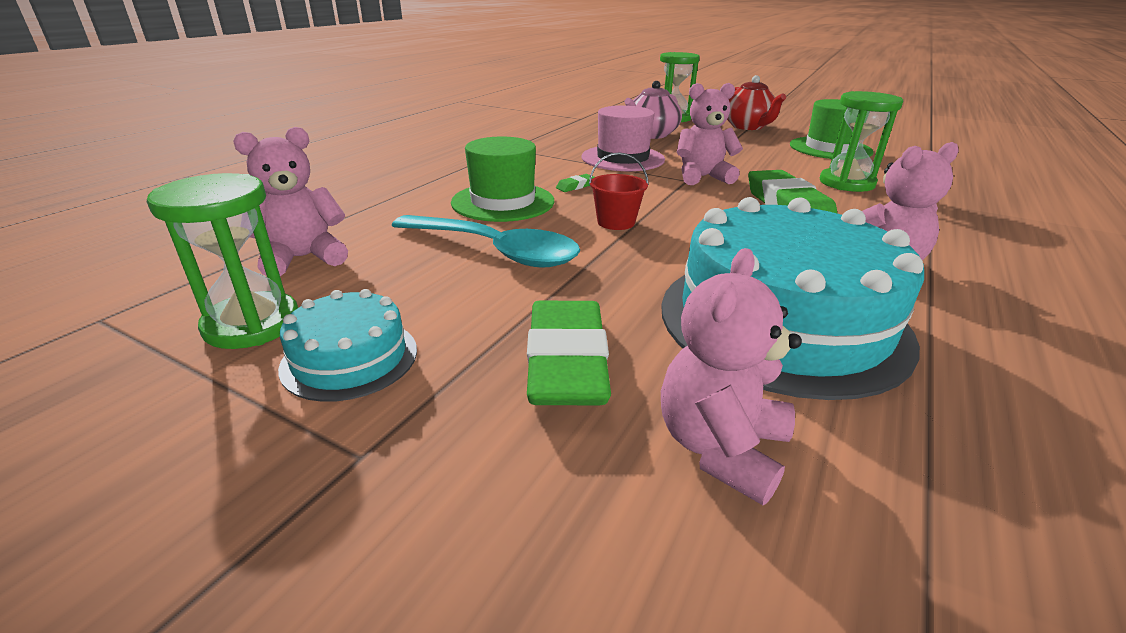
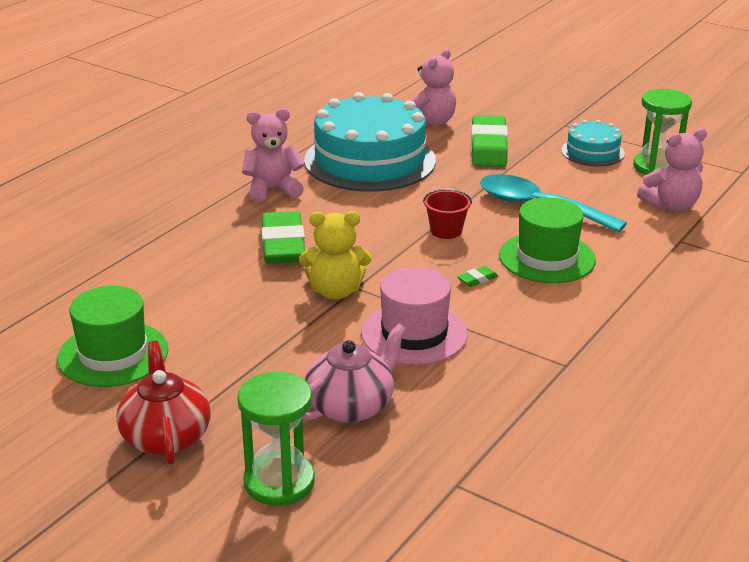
camera: 175 degrees left, 0 degrees up
pink teddy bear [677,83,743,185] -> yellow teddy bear [299,211,372,299]
green hourglass [820,91,903,192] -> none

